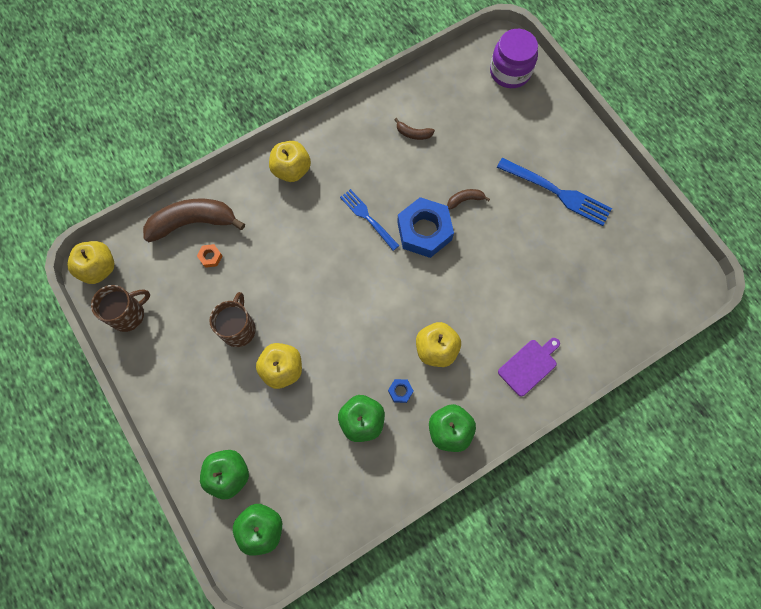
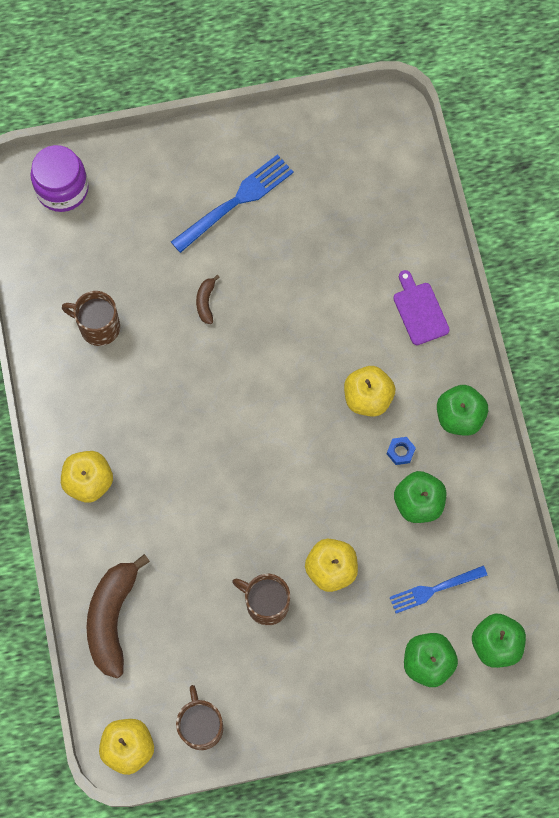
camera: 70 degrees left, 0 degrees up
orange nut [197,244,222,268] -> none
blue fork [340,189,400,251] -> blue fork moved to [389,566,488,613]
brown banana [394,118,435,140] -> brown mug [62,291,120,346]
blue nut [397,197,454,258] -> none

